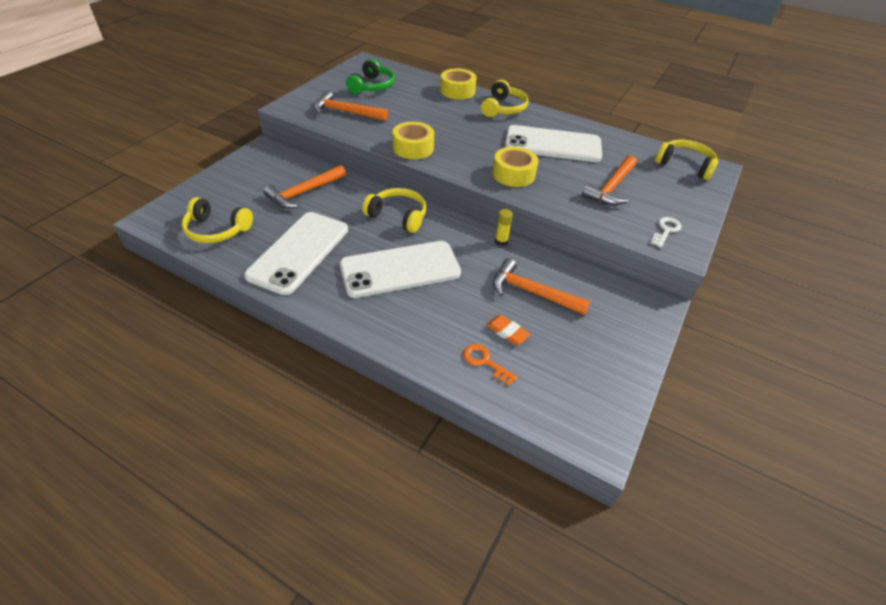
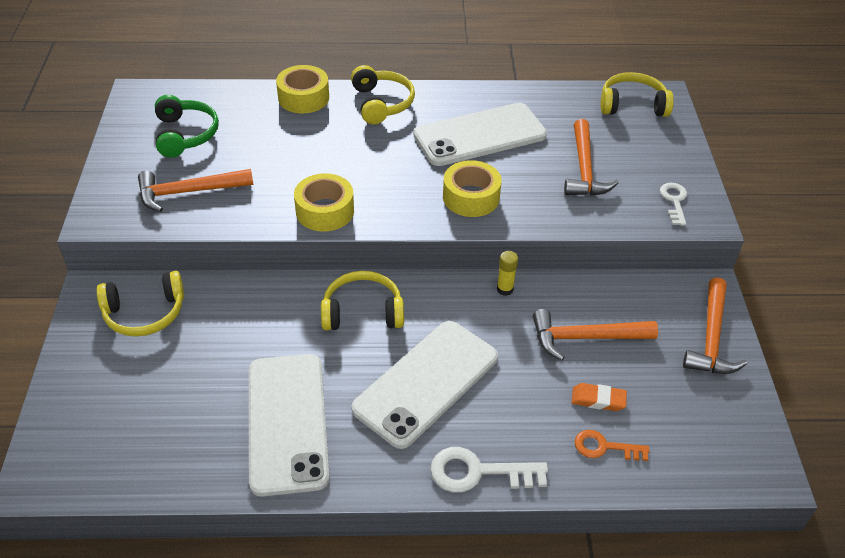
camera: 30 degrees left, 0 degrees up
yellow headphones [182,197,253,243] -> yellow headphones moved to [96,271,184,337]
orange hammer [264,165,346,208] -> orange hammer moved to [683,278,747,374]
none -> white key [430,447,548,493]

